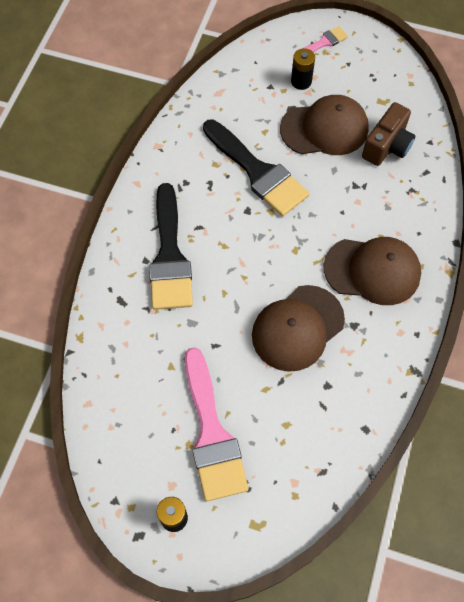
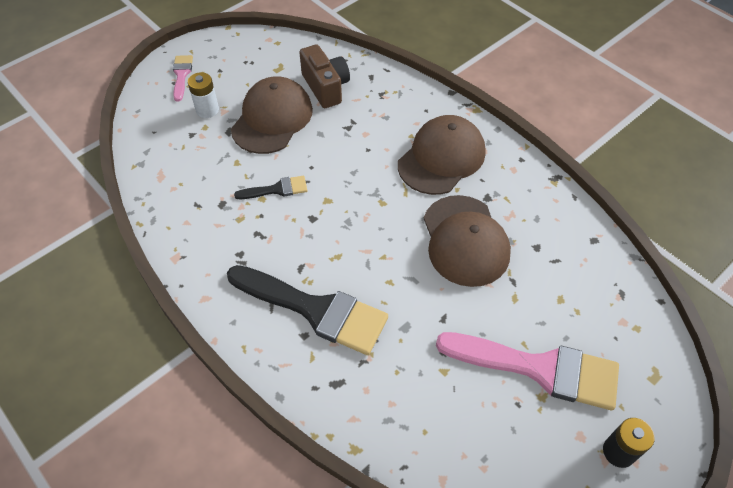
camera: 60 degrees left, 10 degrees down
black brush [203,120,309,217] -> black brush [234,176,307,199], size x0.48
black battery [291,48,315,90] -> white battery [188,72,219,118]

